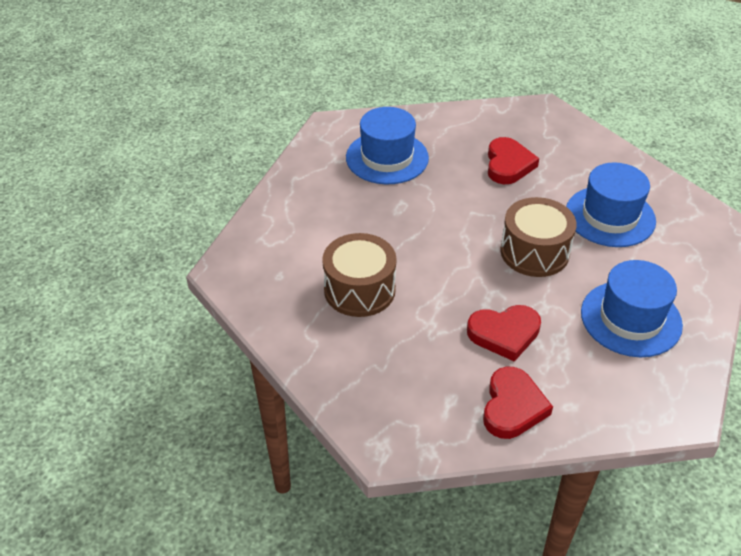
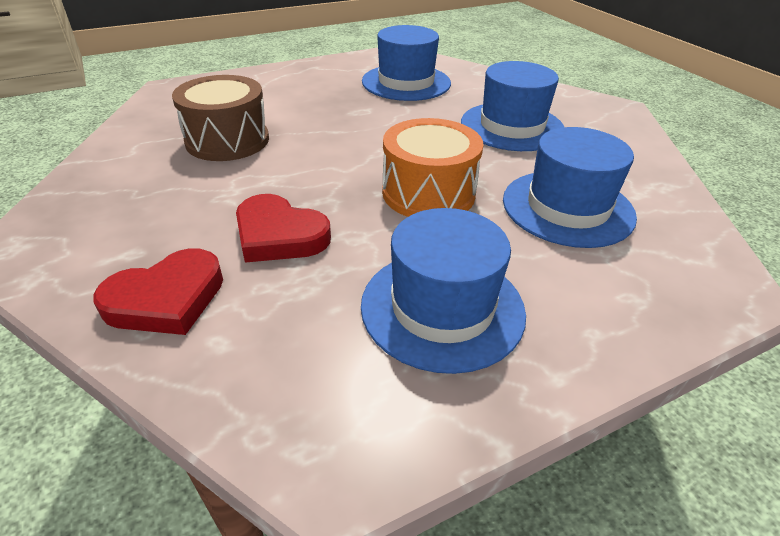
camera: 40 degrees right, 5 degrees down
red heart [488,137,539,184] -> blue hat [461,61,564,151]
brown drum [500,197,577,277] -> orange drum [382,118,483,217]

